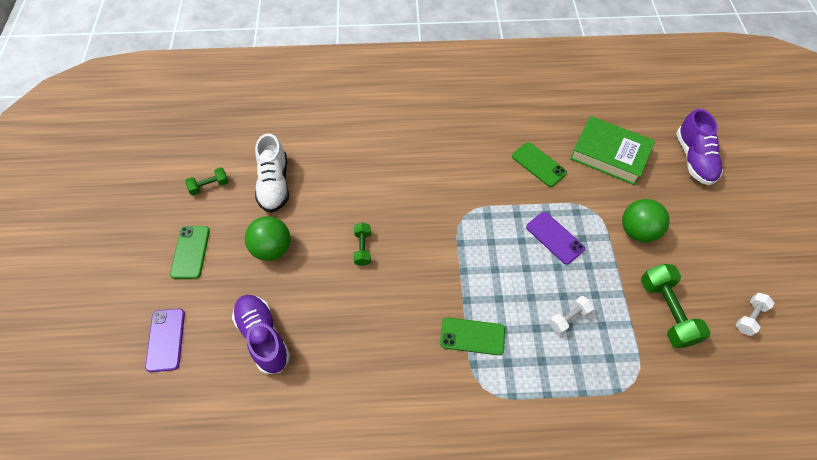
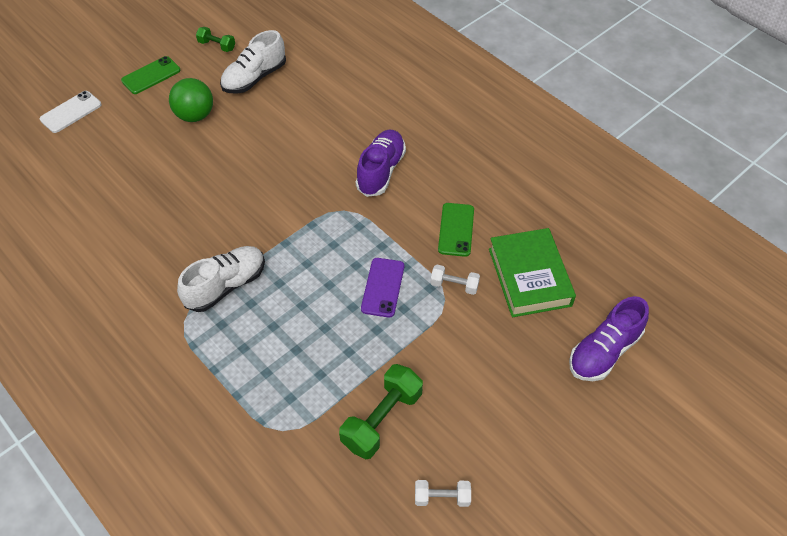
camera: 50 degrees right, 5 degrees down
purple phone [145,309,185,372] -> white phone [40,91,102,133]
purple shoe [232,295,290,374] -> purple shoe moved to [356,130,406,197]
green dumbbell [353,223,371,266] -> none
green phone [440,317,505,355] -> white shoe [177,246,265,312]
white dumbbell [549,296,594,334] -> white dumbbell moved to [430,265,480,295]
green ball [622,199,670,242] -> none

